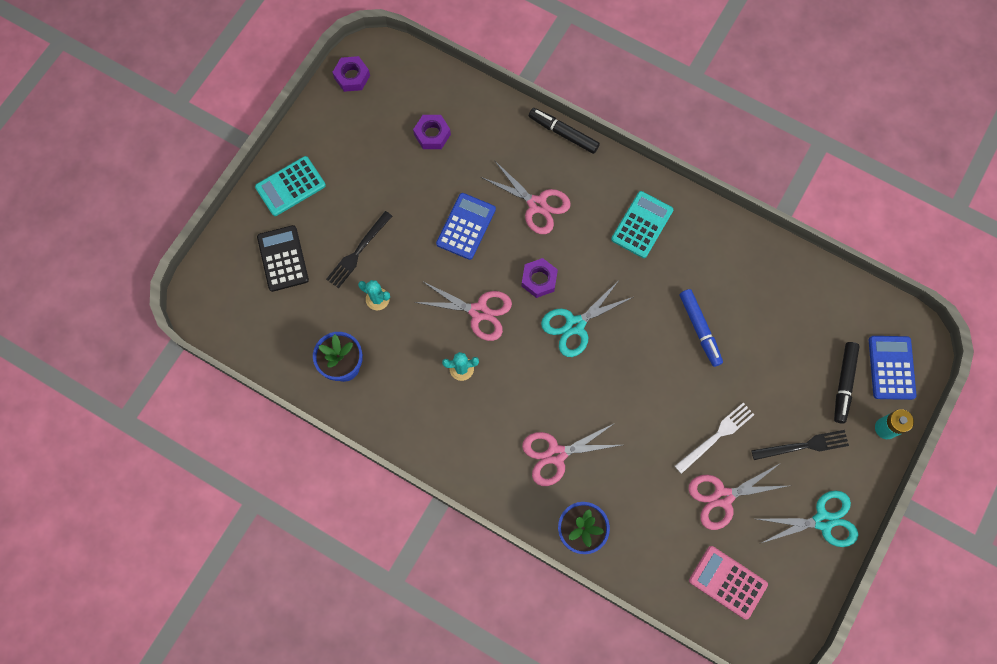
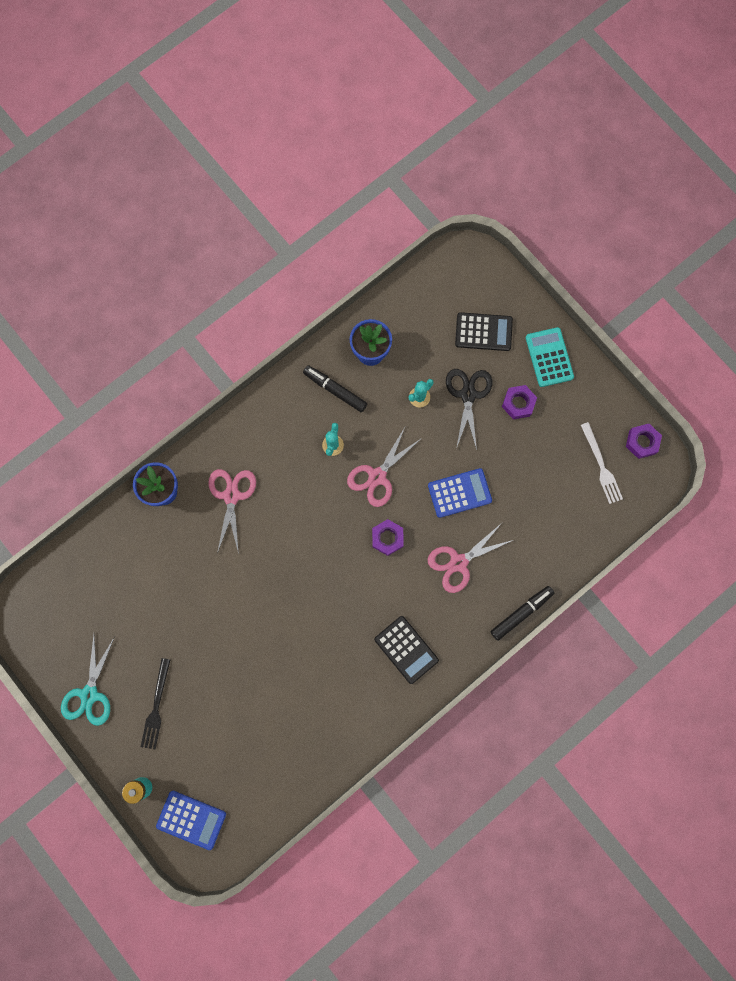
camera: 110 degrees right, 5 degrees up
black fork [326,211,392,288] -> black scissors [446,369,492,450]
purple nut [413,115,451,149] -> purple nut moved to [502,385,537,419]
blue calculator [436,193,496,260] -> blue calculator turned 60 degrees counterclockwise [428,468,492,518]
turquoise scissors [541,280,633,357] -> none
turquoise calculator [611,191,673,258] -> black calculator [374,616,439,684]
white fork [675,403,754,474] -> white fork moved to [581,422,623,504]
blue marker [680,289,723,367] -> none
pink scissors [688,464,787,530] -> none
pink calculator [689,546,768,620] -> none
black marker [834,342,860,424] -> black marker moved to [303,365,368,413]

